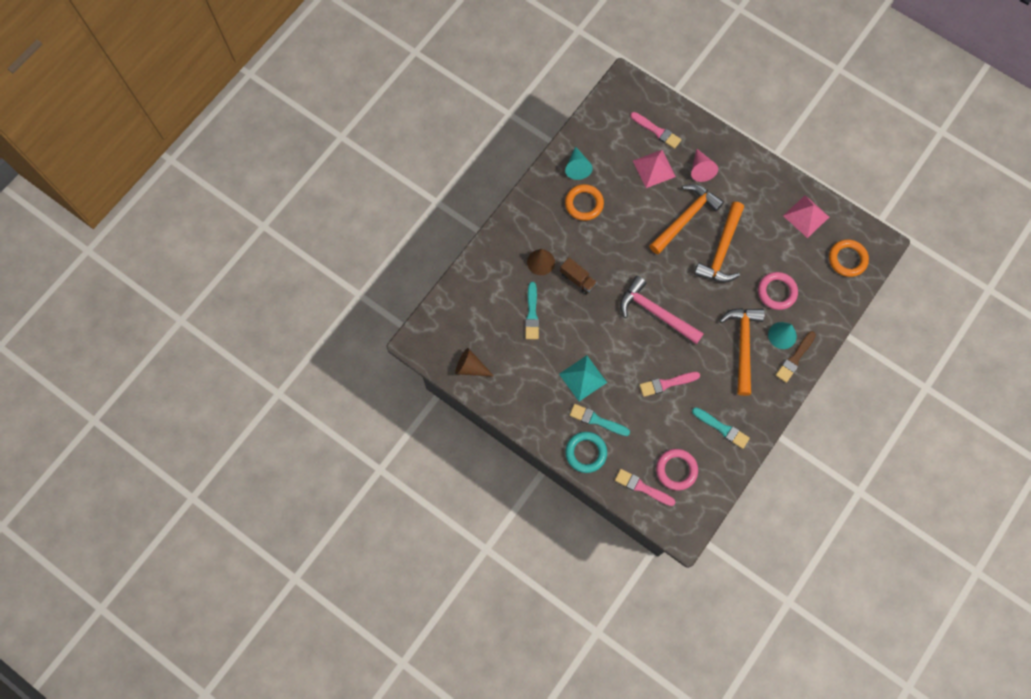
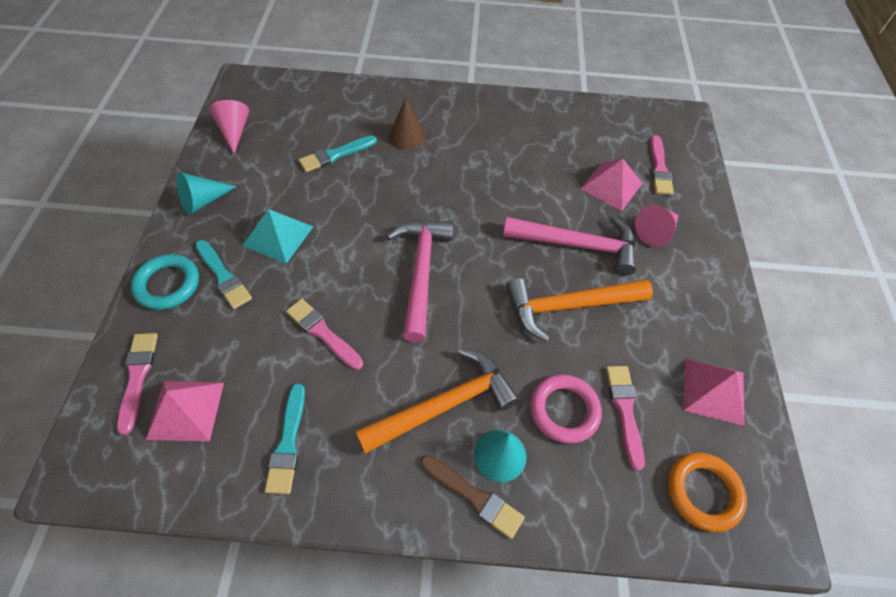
camera: 55 degrees right, 15 degrees down
brown cone [455,348,494,377] -> pink cone [209,100,249,154]
brown truck [560,257,597,295] -> none
turquoise cone [565,146,593,180] -> turquoise cone moved to [176,172,237,215]
orange ring [565,184,604,221] -> none
turquoise brush [570,404,630,436] -> turquoise brush turned 150 degrees clockwise [195,240,252,309]
orange hammer [649,184,724,254] -> pink hammer [503,217,636,276]
pink ring [656,449,698,490] -> pink pyramid [146,381,224,442]
brown brush [776,331,816,383] -> brown brush turned 150 degrees counterclockwise [421,455,525,539]
none -> pink brush [606,366,645,471]

